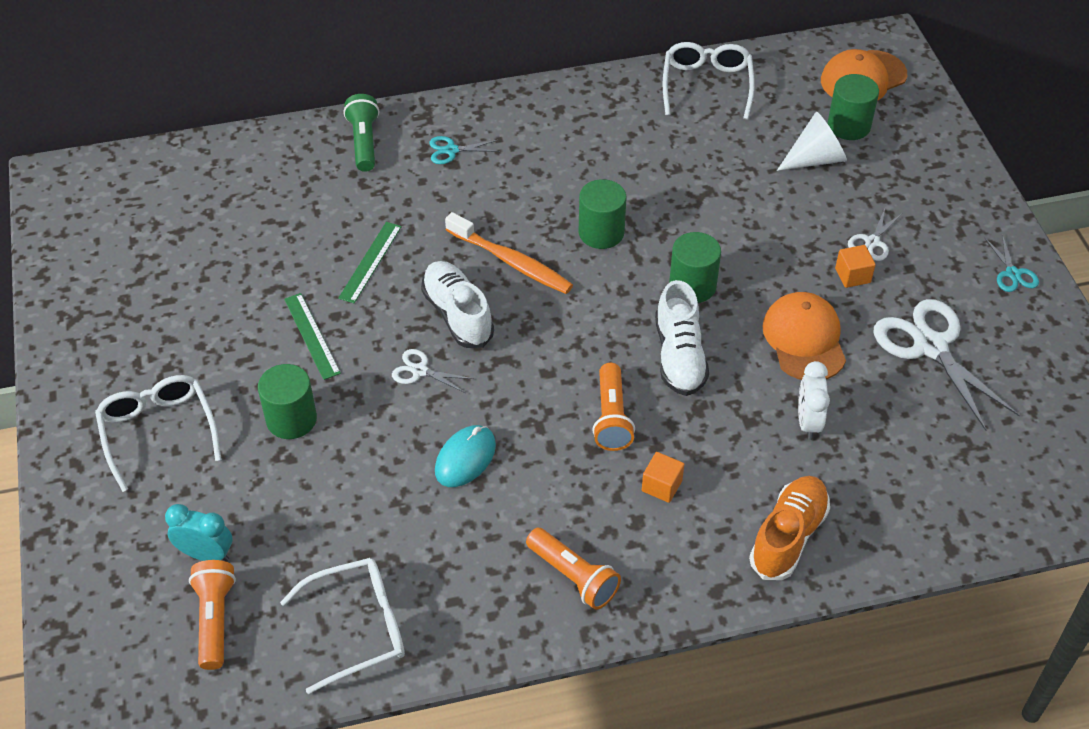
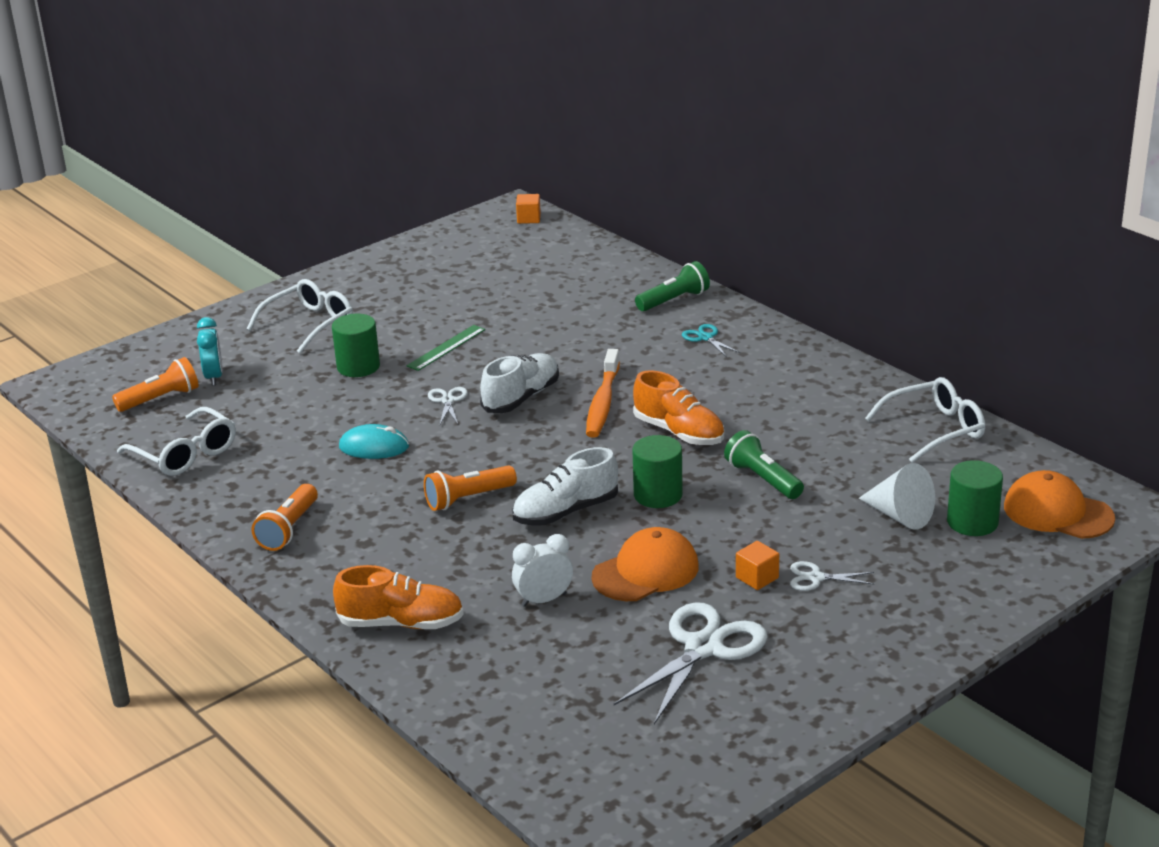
camera: 65 degrees right, 20 degrees down
green ruler [338,222,402,303] -> none
green cylinder [579,179,626,249] -> orange shoe [633,370,724,445]
orange cube [642,452,684,503] -> orange cube moved to [516,194,541,224]
turquoise scissors [985,234,1039,292] -> none
none -> green flashlight [724,430,804,499]

